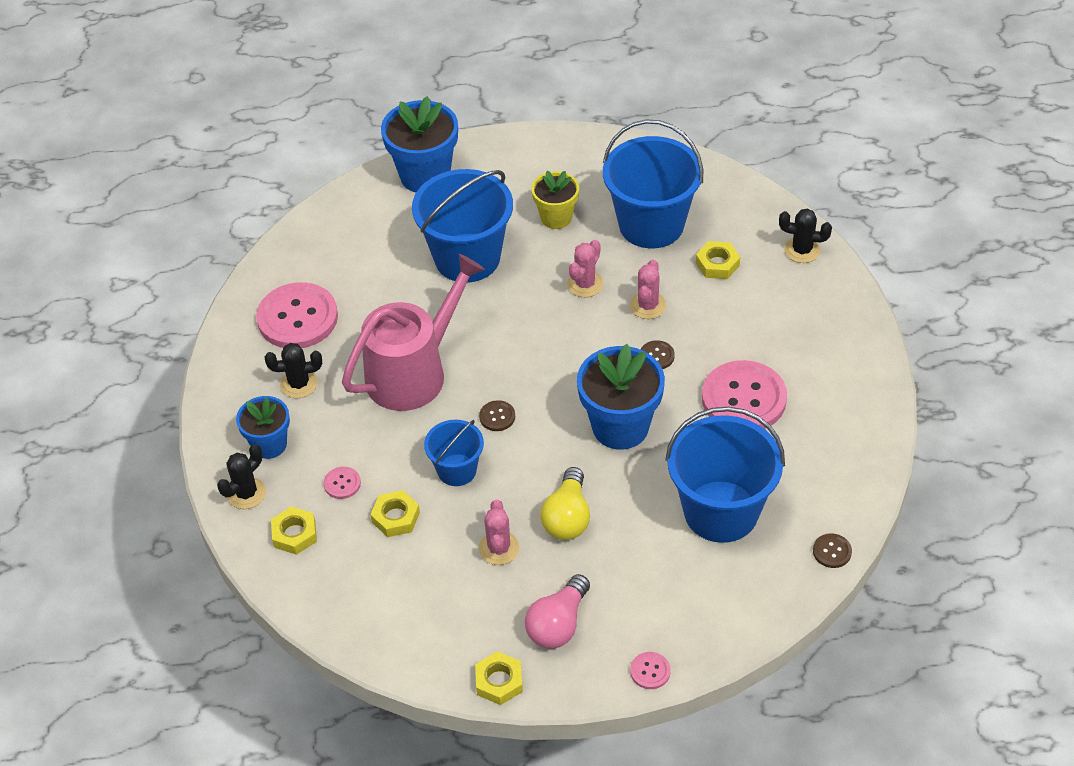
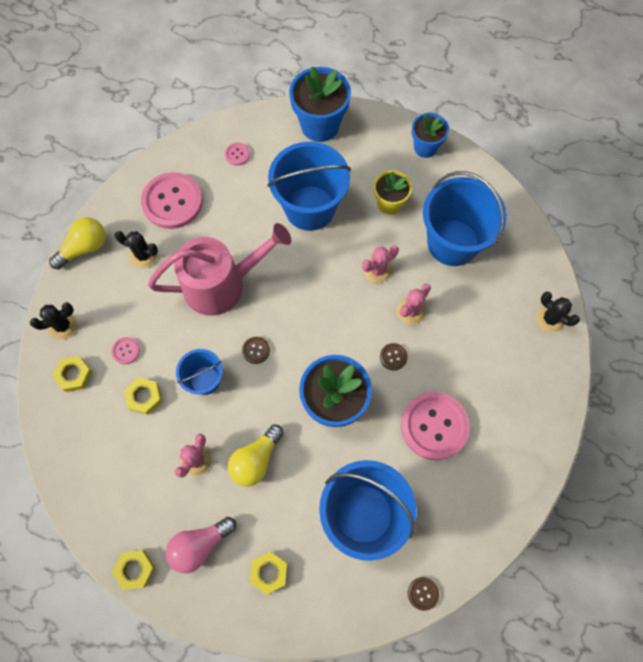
camera: 25 degrees right, 20 degrees up
blue flower pot [236,396,290,459] -> blue flower pot moved to [412,113,449,158]
pink button [630,652,671,689] -> pink button moved to [225,143,250,166]
yellow nut [696,241,740,279] -> yellow nut moved to [250,551,288,595]
none -> yellow light bulb [49,217,106,270]

